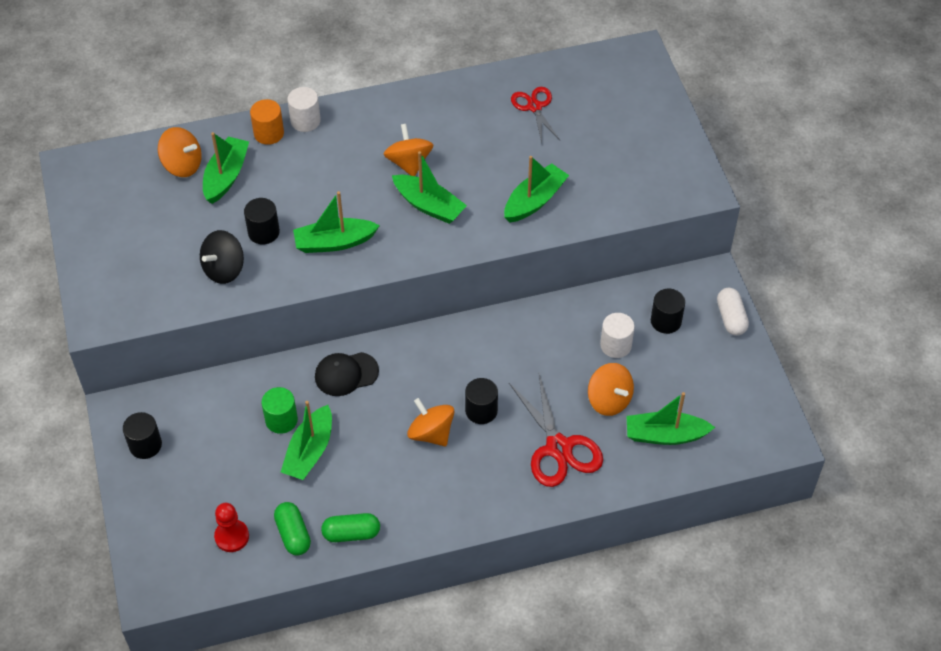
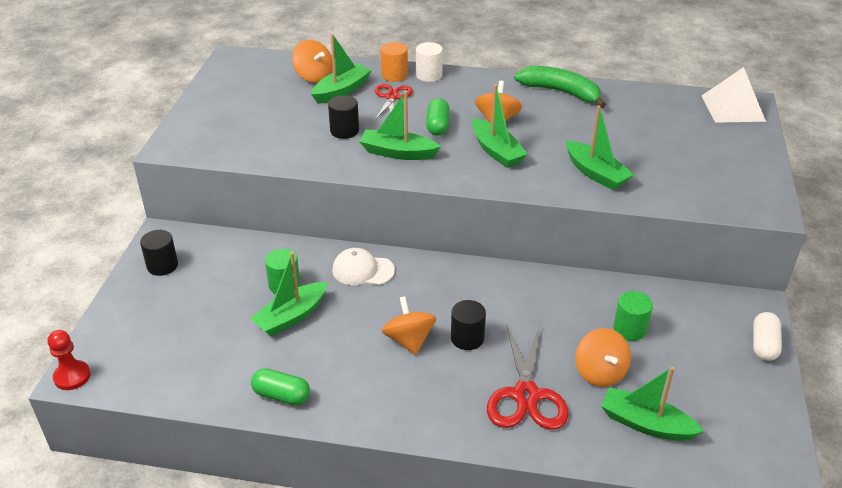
camera: 25 degrees right, 15 degrees down
black spinning top [200,230,244,284] -> none
red pawn [214,503,249,552] -> red pawn moved to [47,330,91,390]
green capsule [274,502,311,556] -> green capsule moved to [426,98,450,136]
black cap [315,352,379,396] -> white cap [332,248,395,285]
green boat [504,156,569,222] -> green boat turned 75 degrees clockwise [566,105,634,190]
red scissors [511,87,560,142] -> red scissors moved to [375,84,413,120]
white cylinder [600,313,635,358] -> green cylinder [613,291,653,341]
black cylinder [651,289,685,334] -> none
none -> green banana [514,66,606,108]
none -> white pyramid [702,67,766,123]

